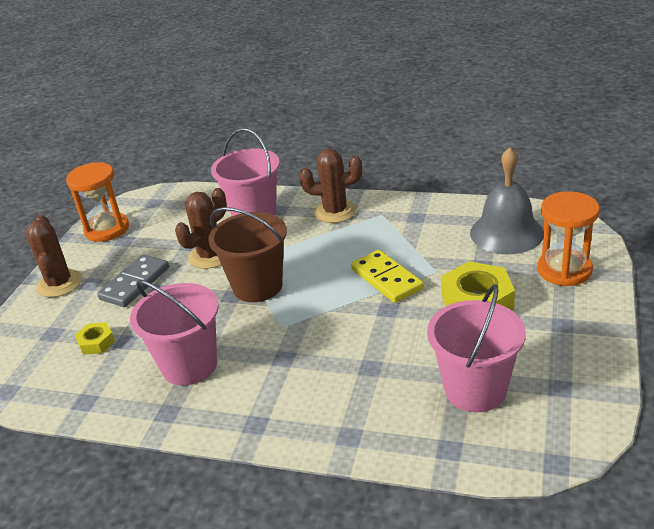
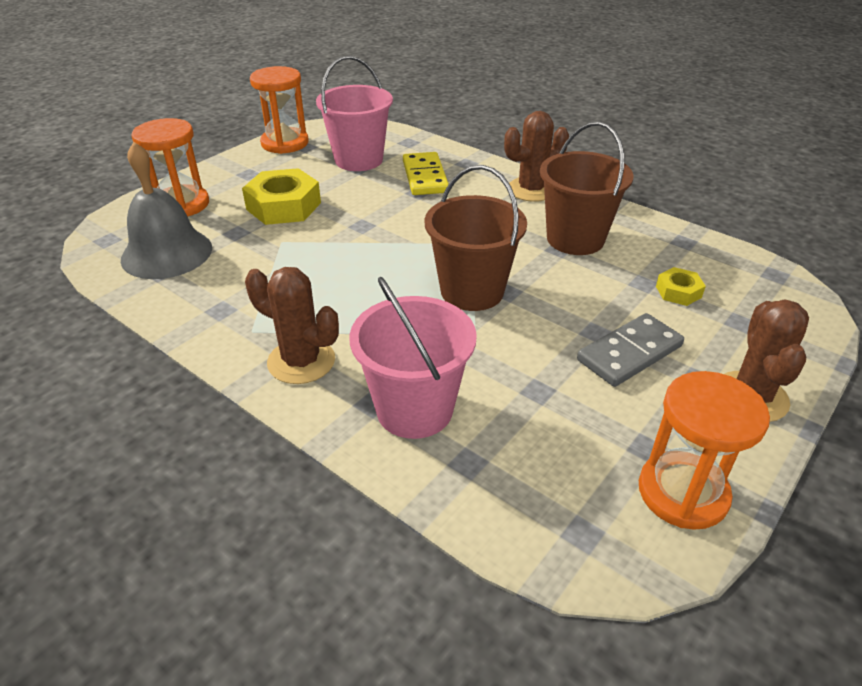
camera: 160 degrees left, 5 degrees up
pink bucket [130,280,219,386] -> brown bucket [540,122,633,255]
brown cactus [175,188,227,269] -> brown cactus moved to [504,111,569,202]
yellow domino [351,250,424,303] -> yellow domino moved to [403,152,449,195]
none -> orange hourglass [250,66,309,154]

